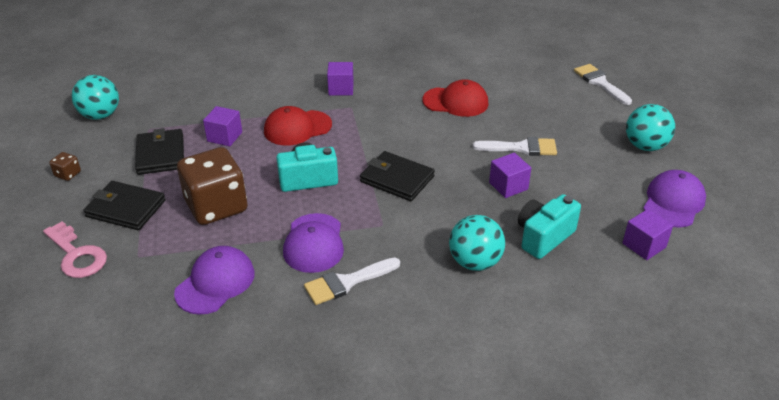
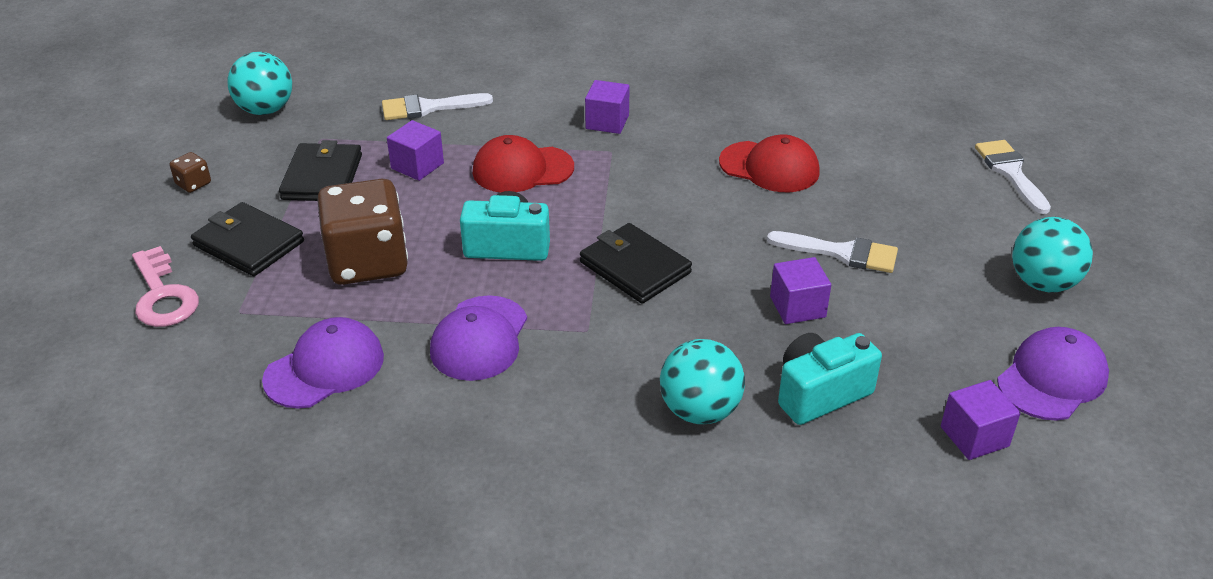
camera: 15 degrees right, 0 degrees up
white brush [304,257,400,305] -> white brush moved to [382,93,493,120]

